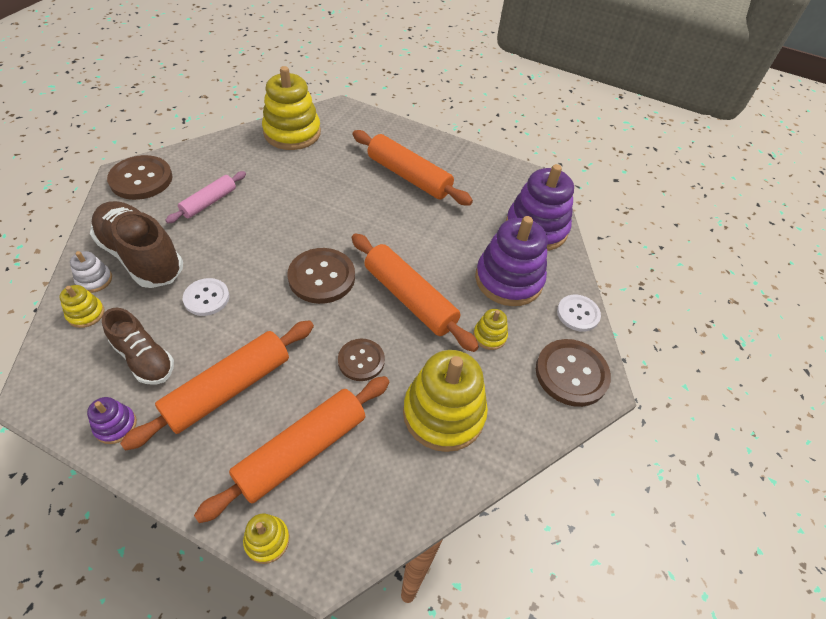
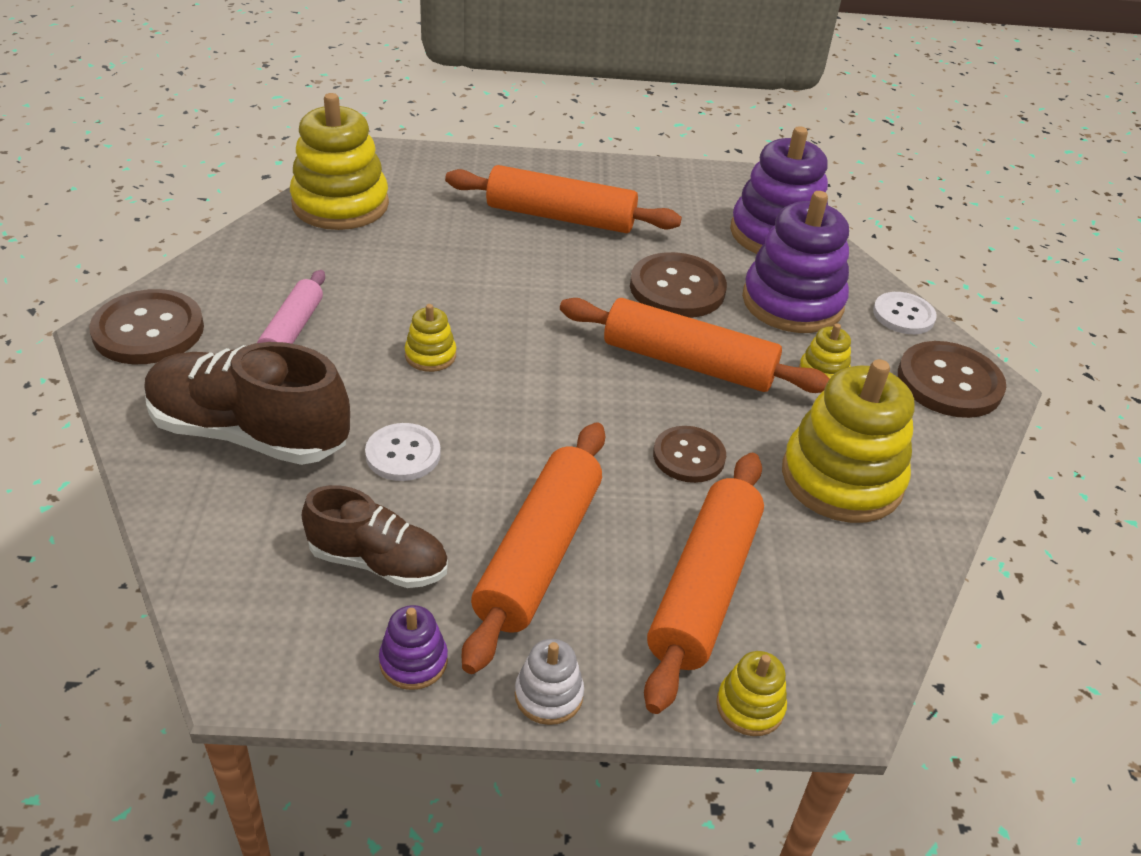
camera: 25 degrees left, 10 degrees down
yellow stacking toy [59,285,105,328] -> yellow stacking toy moved to [405,304,456,372]
white stacking toy [70,251,112,293] -> white stacking toy moved to [515,639,584,725]
brown button [287,248,355,304] -> brown button moved to [630,252,727,318]

